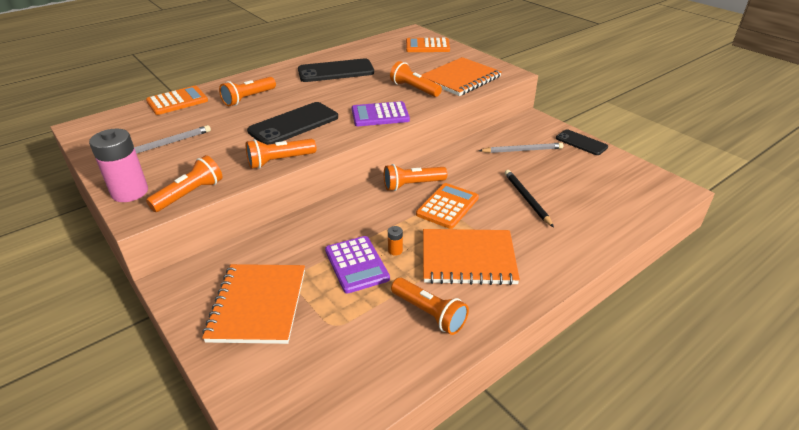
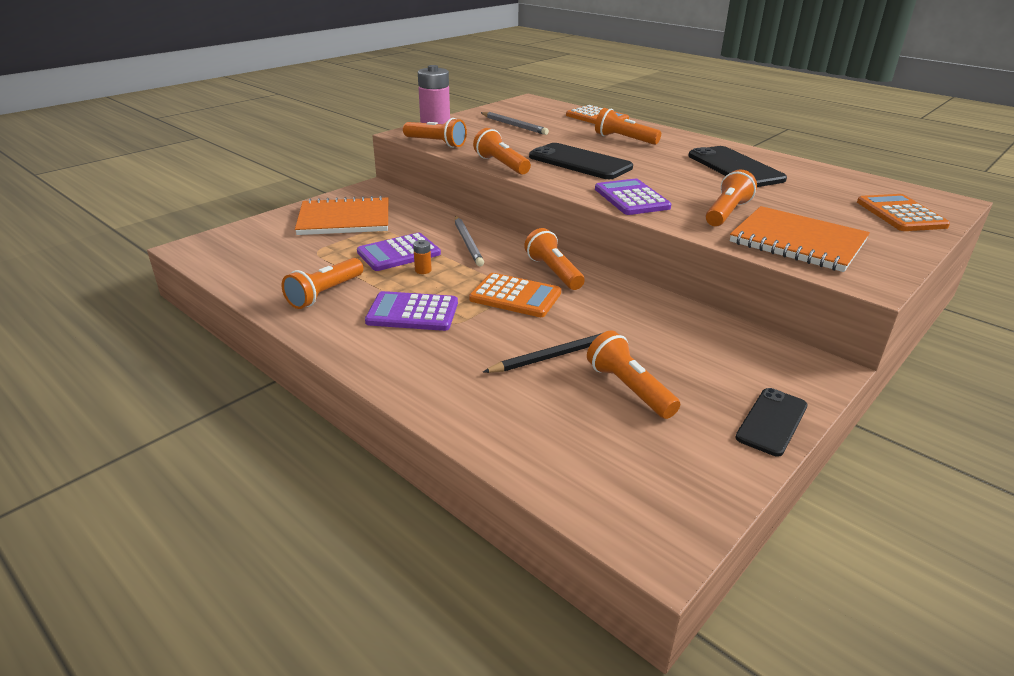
camera: 80 degrees right, 5 degrees down
orange notebook [423,229,520,285] -> purple calculator [365,291,458,331]
grey pencil [479,143,564,153] -> grey pencil moved to [455,216,484,267]
none -> orange flashlight [587,331,680,419]

